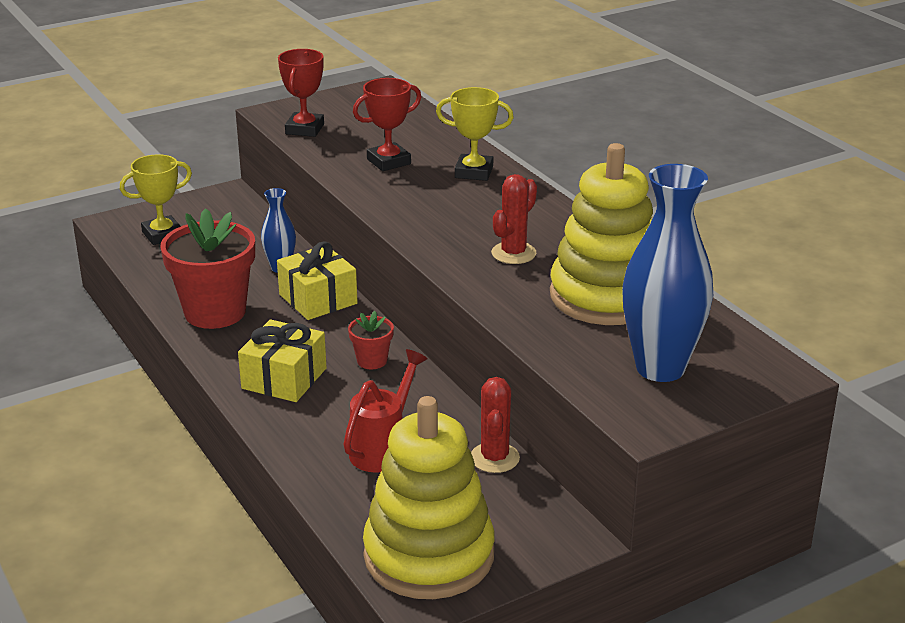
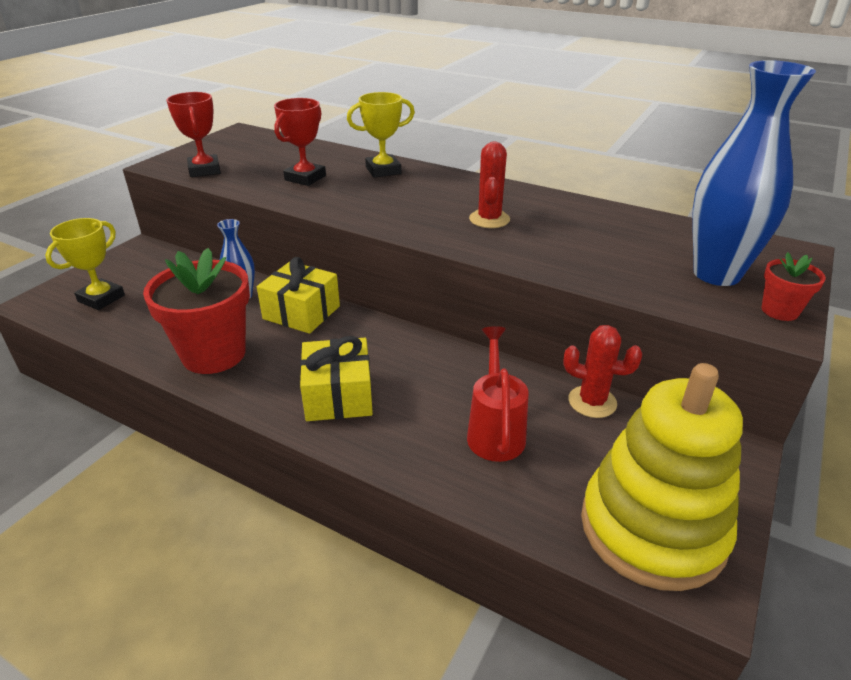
camera: 30 degrees left, 5 degrees up
red flower pot [348,311,394,369] -> red flower pot moved to [761,252,826,321]
red cactus [471,377,520,473] -> red cactus turned 45 degrees counterclockwise [563,325,642,418]
yellow stacking toy [550,143,653,325] -> none

